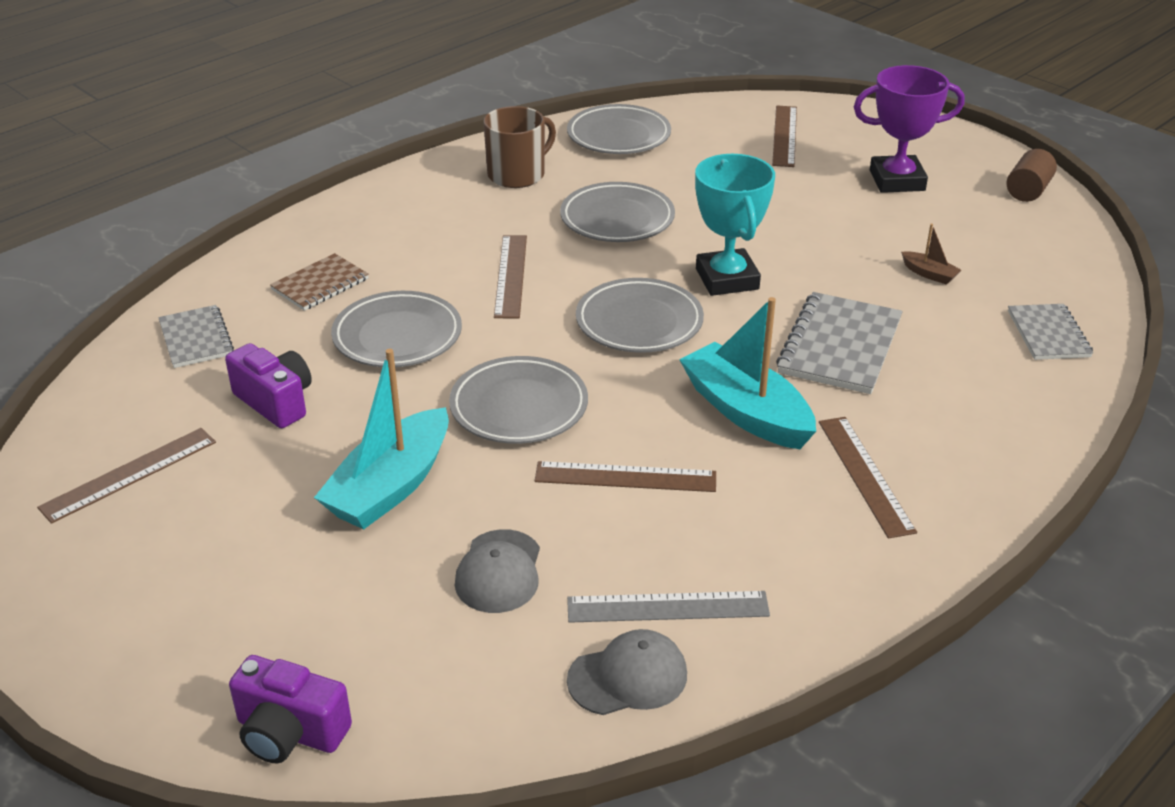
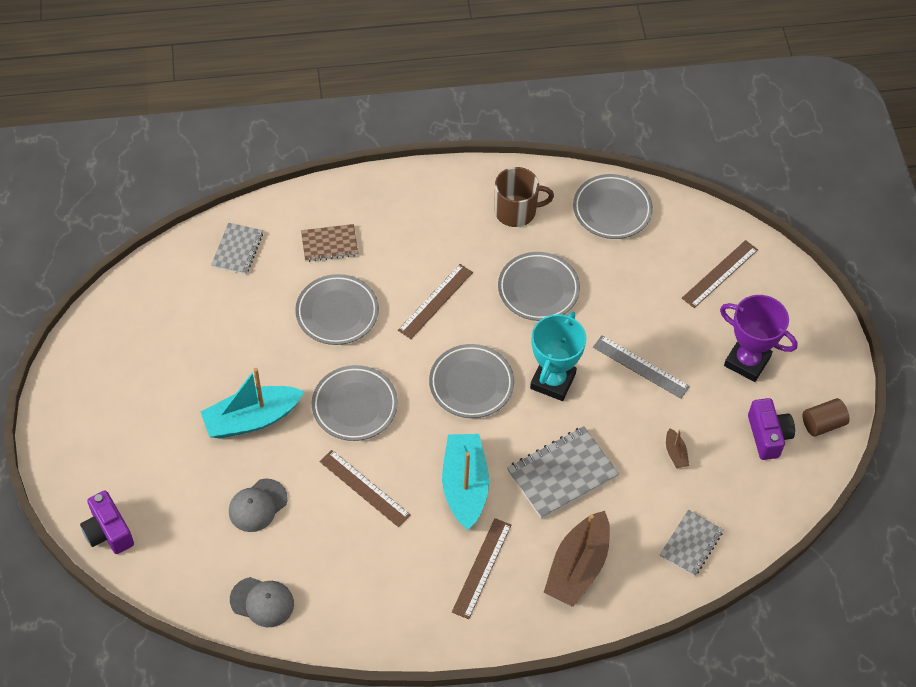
camera: 35 degrees right, 20 degrees up
brown ruler [37,428,216,524] -> none
purple camera [225,343,312,428] -> purple camera moved to [748,398,795,460]
grey ruler [567,591,770,623] -> grey ruler moved to [593,336,690,399]
none -> brown boat [544,511,610,607]

